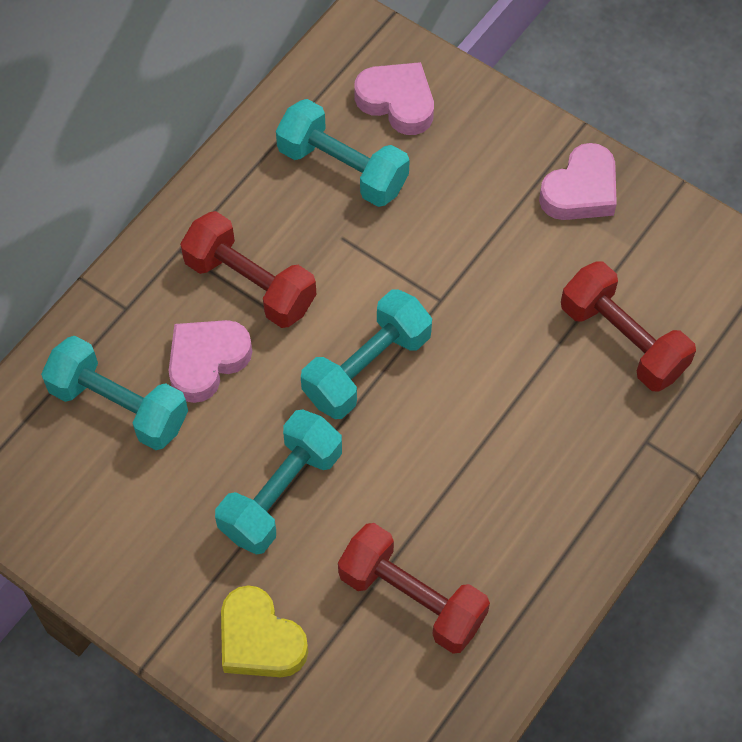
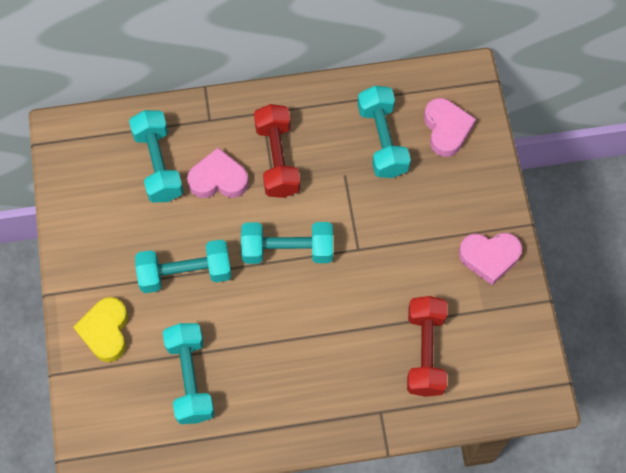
camera: 45 degrees right, 5 degrees up
red dumbbell [338,523,490,654] -> turquoise dumbbell [163,323,215,424]

